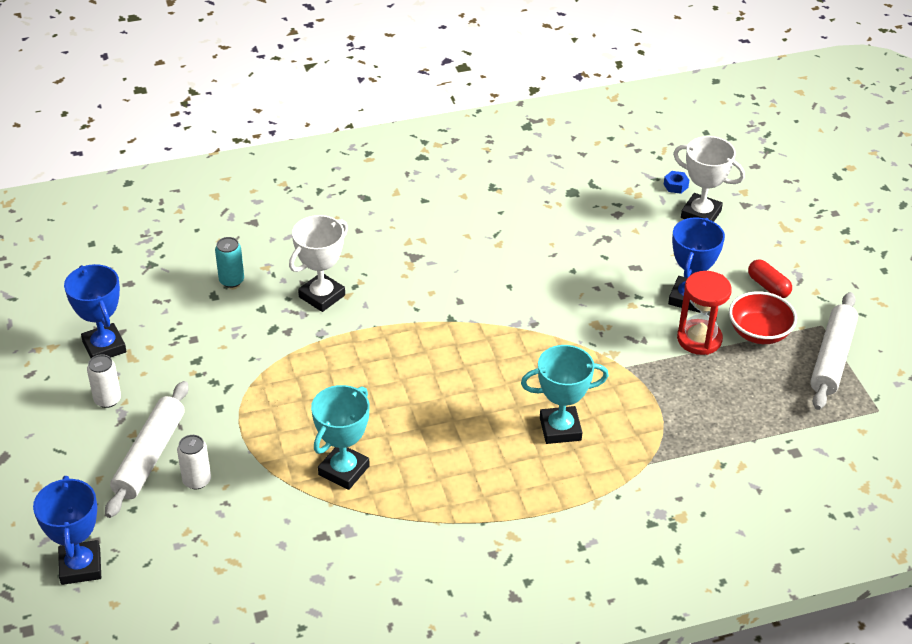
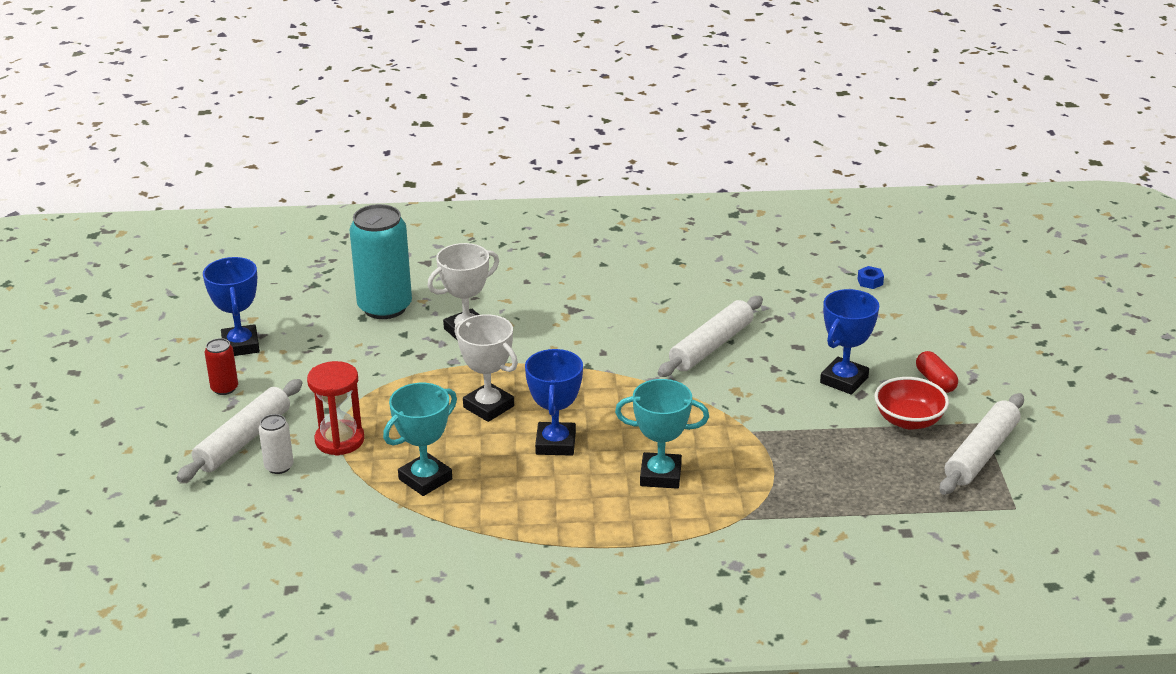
camera: 15 degrees right, 10 degrees down
blue trophy [33,476,101,585] -> blue trophy moved to [525,349,583,456]
white can [87,354,121,408] -> red can [205,338,238,395]
turquoise can [215,237,244,288] -> turquoise can [349,204,412,319], size x2.12
white trophy [673,136,745,222] -> white trophy moved to [455,314,518,422]
red hourglass [677,271,732,355] -> red hourglass moved to [307,361,364,456]
none -> white rolling pin [658,296,763,377]

